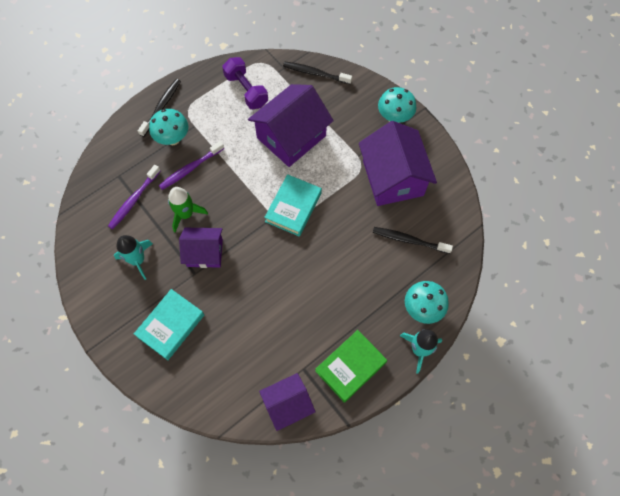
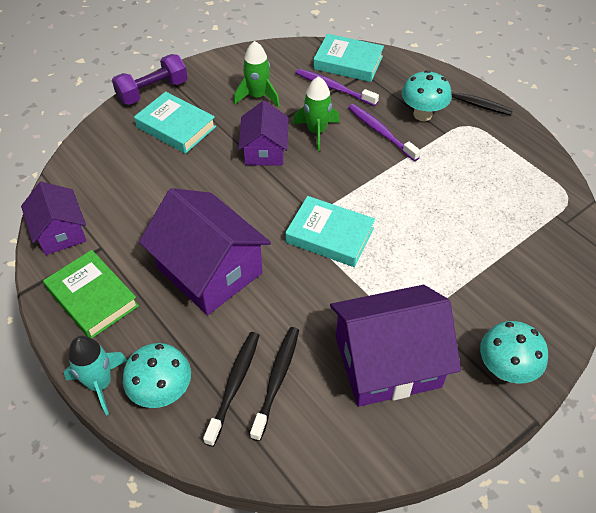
camera: 90 degrees right, 15 degrees down
turquoise rocket [114,235,153,280] -> green rocket [234,41,280,107]
purple dumbbell [222,57,268,109] -> purple dumbbell moved to [112,54,187,105]
purple house [248,84,334,167] -> purple house moved to [139,188,271,315]
black toothbrush [283,62,352,84] -> black toothbrush moved to [203,332,259,447]
none -> turquoise book [313,34,384,82]

